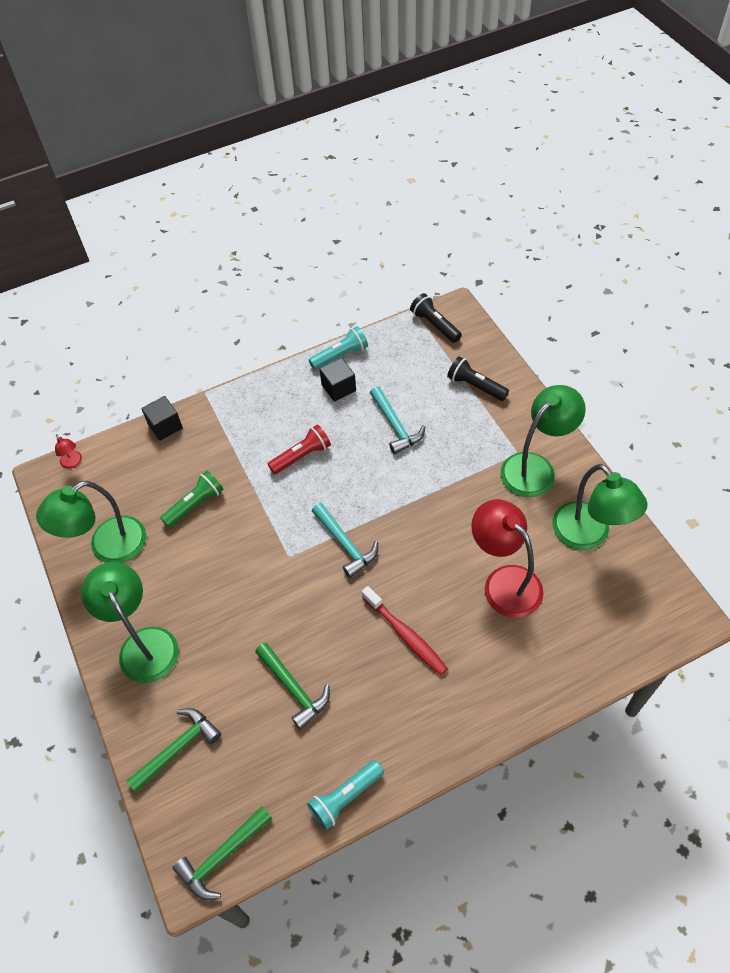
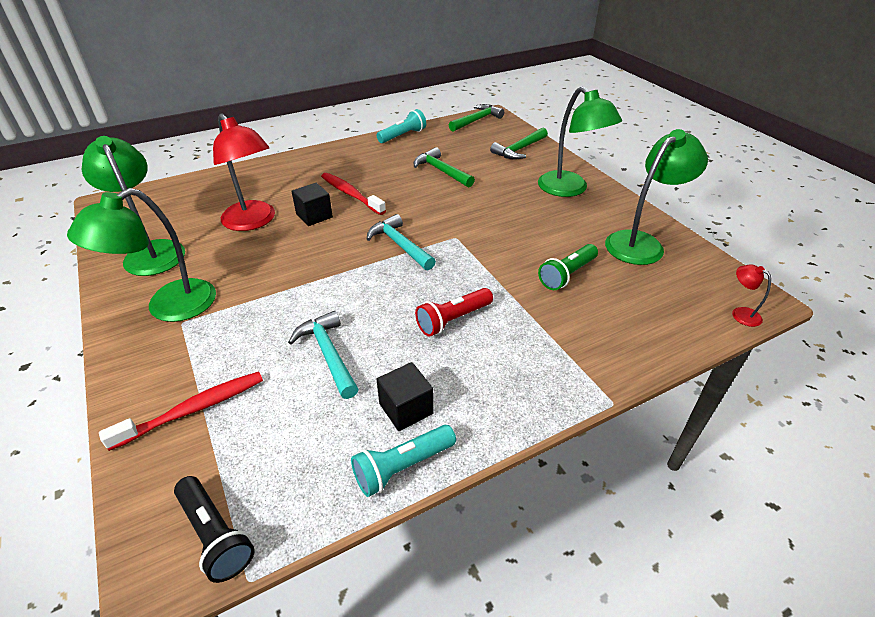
camera: 175 degrees right, 15 degrees down
black cube [141,396,183,441] -> black cube moved to [291,183,333,226]
black flashlight [447,356,509,401] -> red toothbrush [99,371,263,451]

